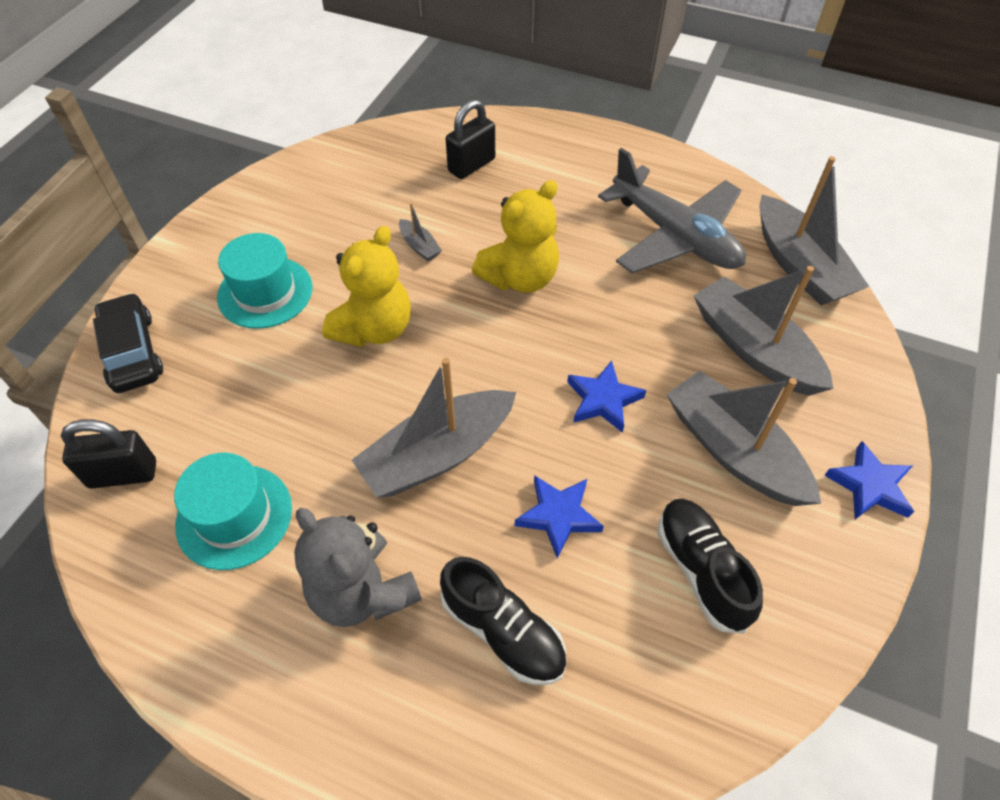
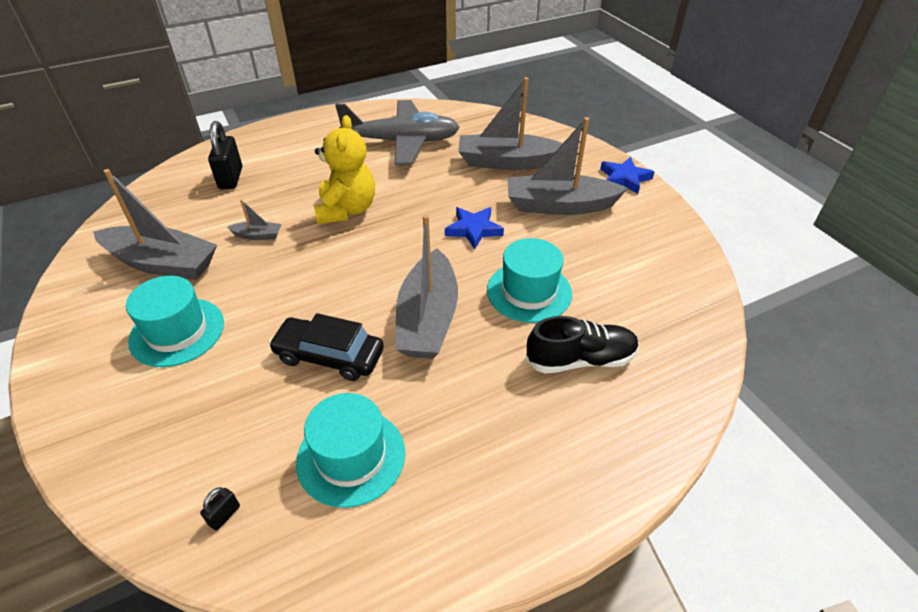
camera: 50 degrees left, 10 degrees down
black padlock [61,419,156,489] -> black padlock [200,487,240,531], size x0.46
black car [93,293,163,393] -> black car moved to [269,313,384,381]
grey teddy bear [294,508,422,627] -> none
yellow teddy bear [322,226,411,347] -> none
blue star [515,475,604,558] -> turquoise hat [487,238,572,323]
black shoe [658,498,763,634] -> none
grey boat [759,156,869,305] -> grey boat moved to [93,169,217,280]

